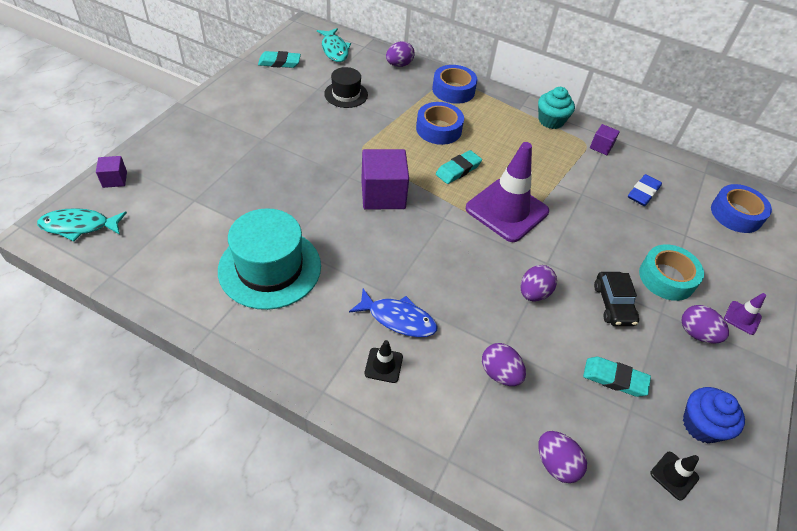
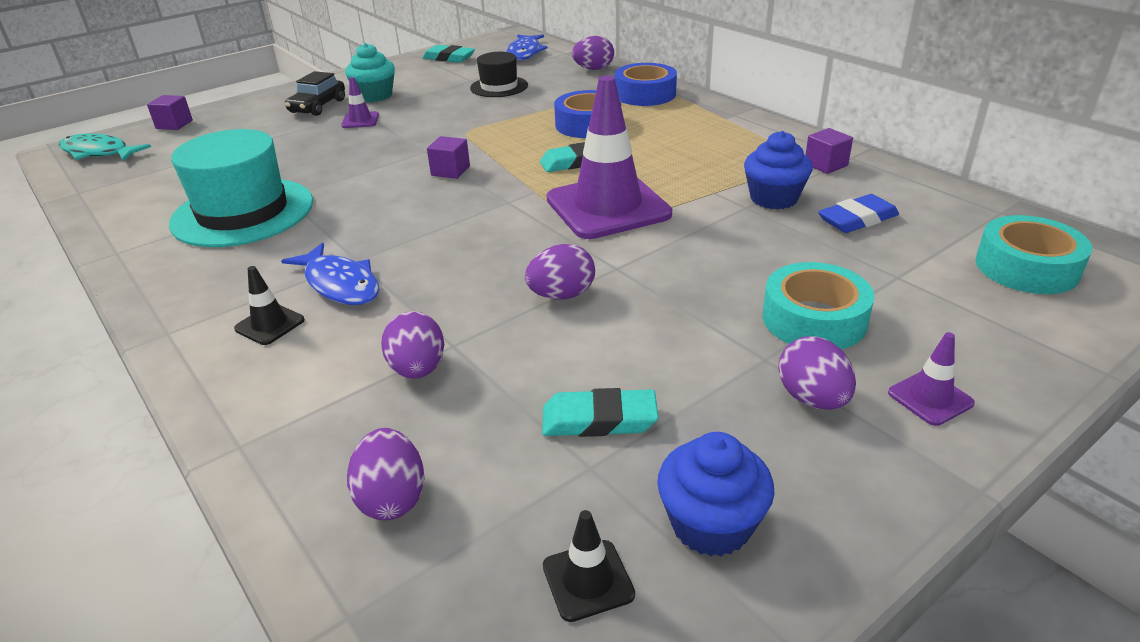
camera: 30 degrees right, 15 degrees down
turquoise fish [317,28,351,62] -> blue fish [506,34,548,60]
purple cube [361,149,409,210] -> purple cube [427,136,470,179], size x0.50
turquoise cupcake [538,87,575,129] -> turquoise cupcake moved to [345,43,395,102]
turquoise eraser [583,357,651,397] -> turquoise eraser turned 45 degrees counterclockwise [542,388,658,437]
black car [594,272,639,326] -> black car moved to [285,71,345,116]
blue tape [711,184,772,233] -> turquoise tape [975,215,1092,294]
none -> purple traffic cone [341,77,379,128]
none -> blue cupcake [744,131,813,209]

